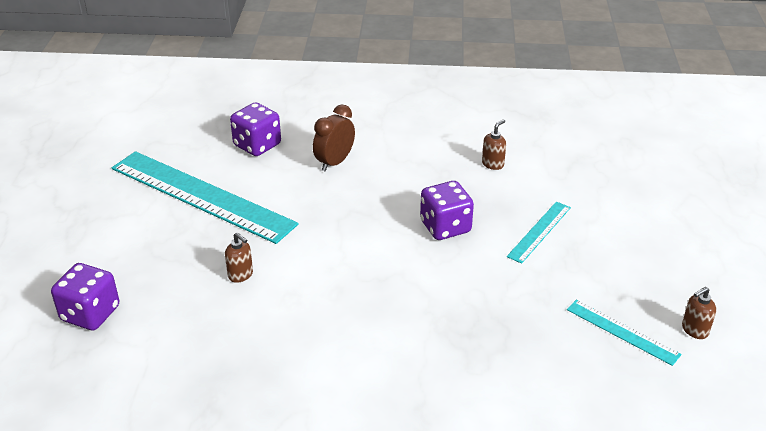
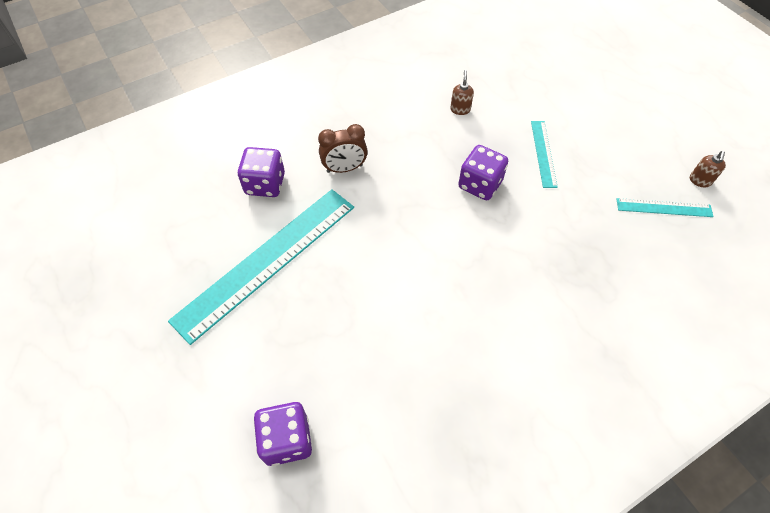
camera: 35 degrees left, 20 degrees up
turquoise ruler [112,151,298,244] -> turquoise ruler turned 45 degrees counterclockwise [168,189,354,345]
brown soap dispenser [225,232,253,283] -> none
brown clock [313,104,355,171] -> brown clock turned 105 degrees counterclockwise [318,124,368,173]

